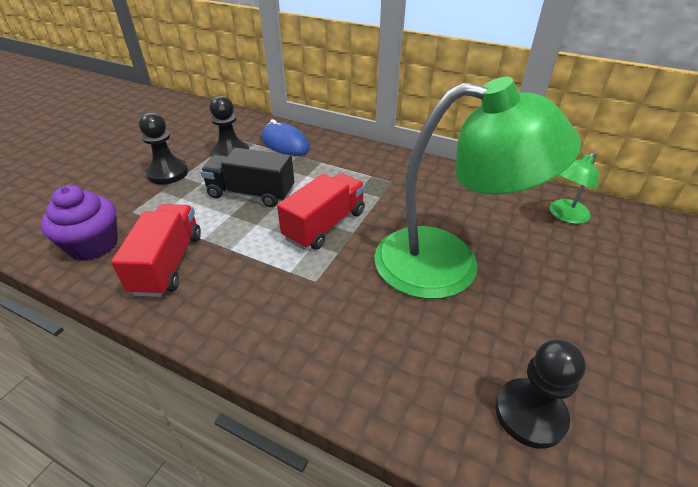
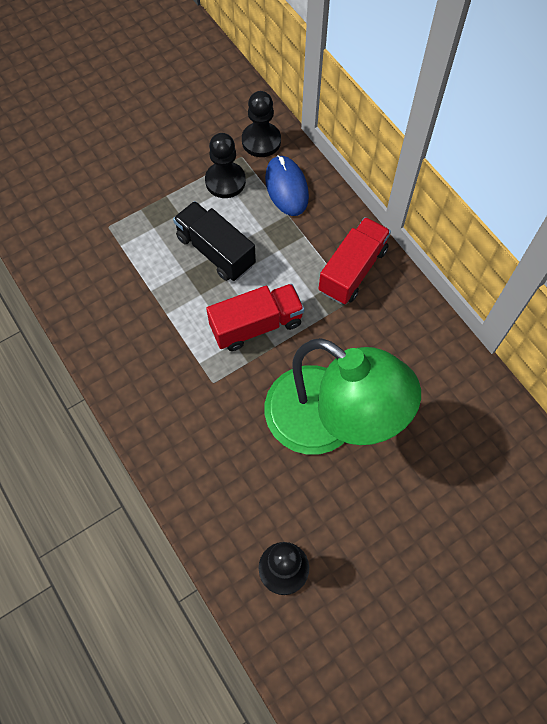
camera: 30 degrees right, 25 degrees up
purple cupcake [41,185,118,261] -> none
red truck [111,204,201,297] -> red truck moved to [319,217,391,304]
black pawn [139,112,188,185] -> black pawn moved to [242,91,281,157]
green lamp [549,152,599,224] -> none

